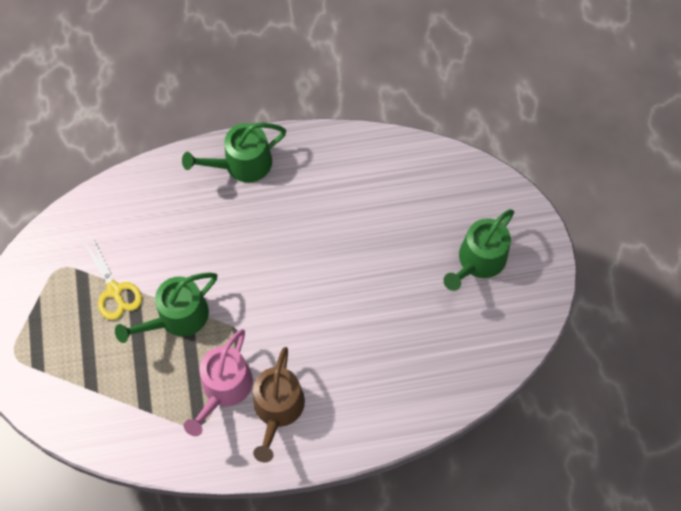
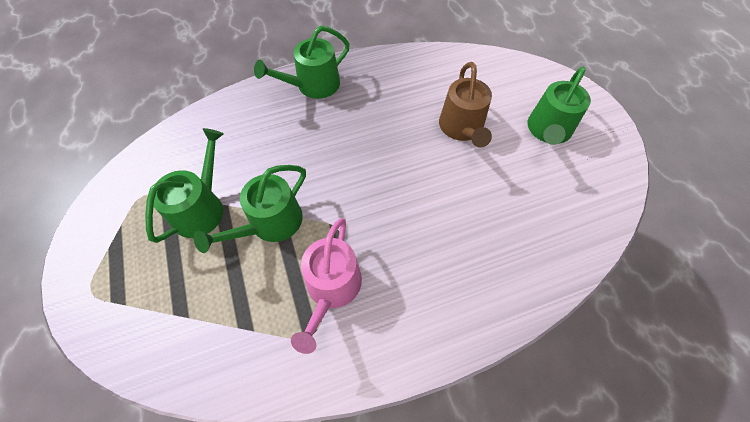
camera: 10 degrees left, 5 degrees down
yellow scissors [83,238,142,320] -> green watering can [145,128,224,243]
brown watering can [253,347,305,462] -> brown watering can moved to [439,62,492,148]

